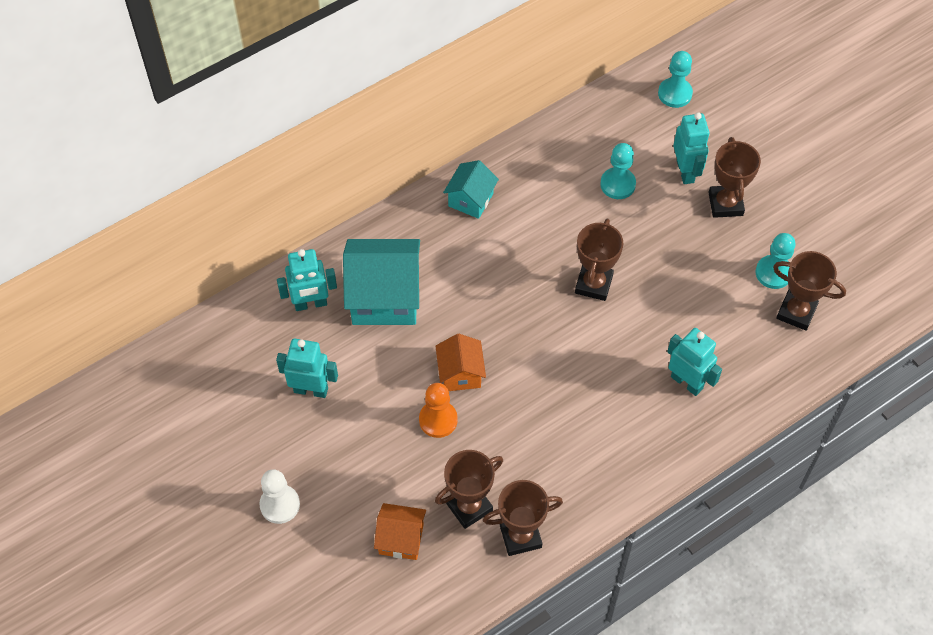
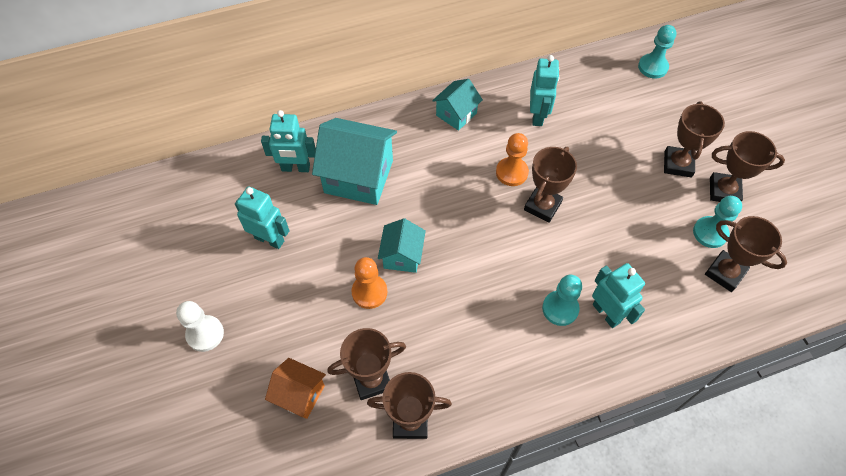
camera: 15 degrees right, 0 degrees up
orange house [435,334,486,391] -> turquoise house [378,218,426,273]
turquoise pawn [600,143,636,199] -> turquoise pawn moved to [542,275,582,326]
turquoise robot [673,112,709,184] -> turquoise robot moved to [530,55,560,126]
none -> orange pawn [496,133,529,186]
none -> brown trophy [710,131,785,202]

